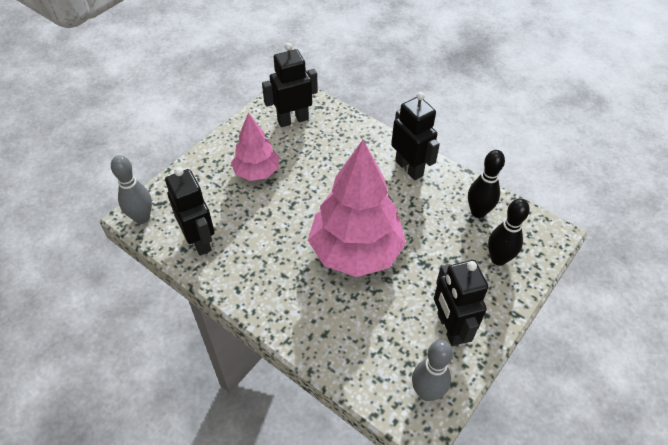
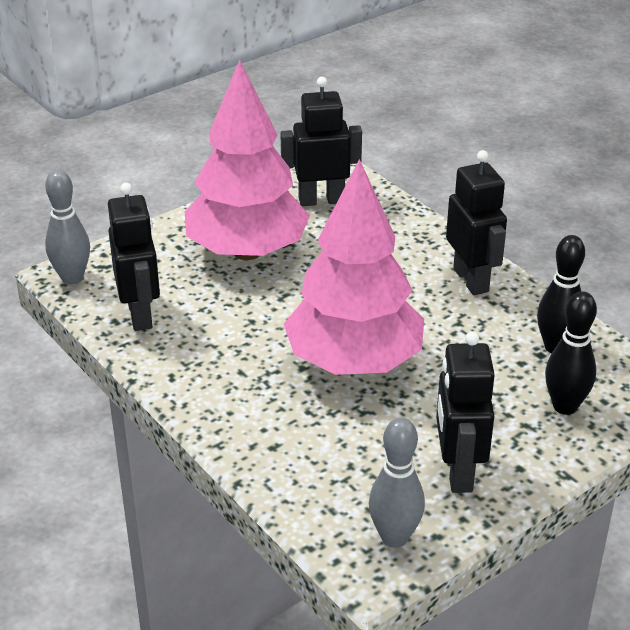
camera: 15 degrees right, 15 degrees down
pink tree [231,113,279,181] -> pink tree [185,59,310,260], size x1.79

